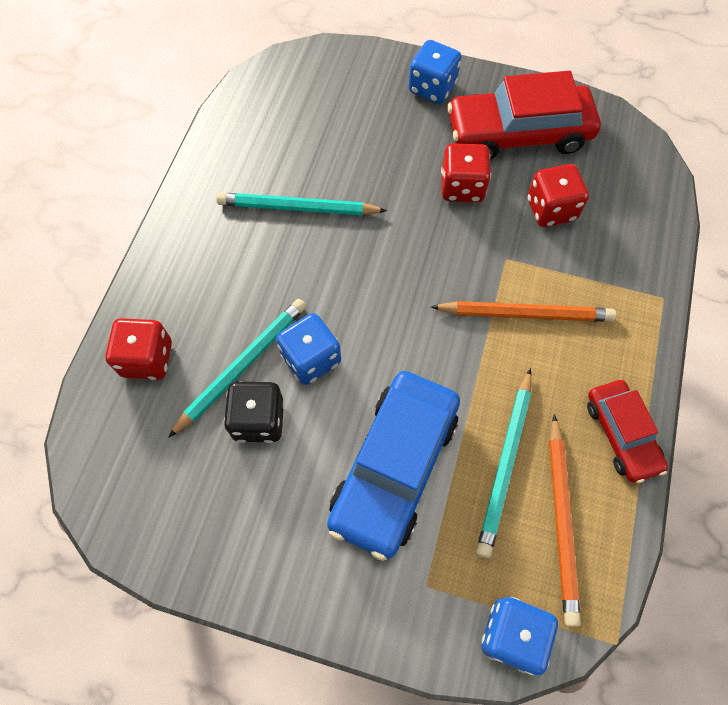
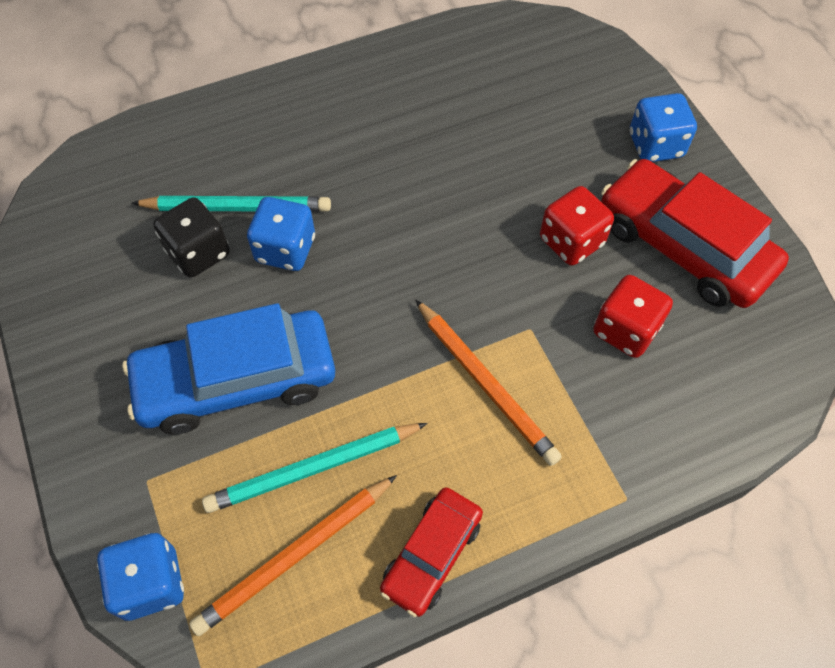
camera: 50 degrees right, 5 degrees down
red dice [105,318,172,380] -> none
turquoise pencil [216,192,387,216] -> none

